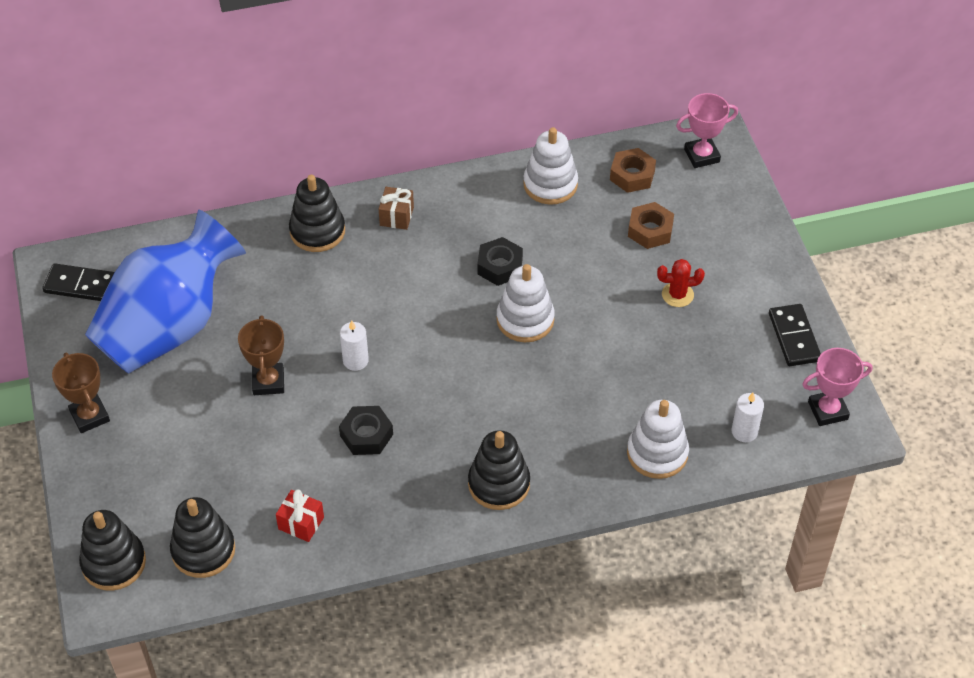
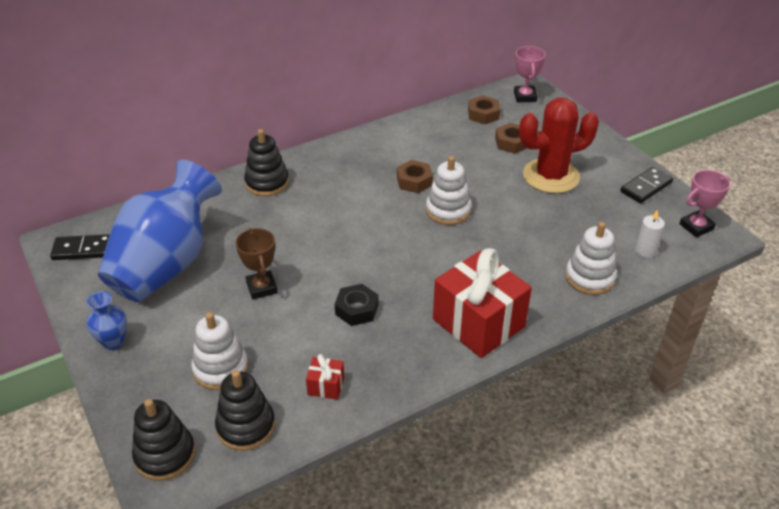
camera: 15 degrees left, 10 degrees down
brown trophy [52,353,110,433] -> blue vase [87,291,127,350]
white candle [340,320,369,371] -> none
brown gift [379,187,414,230] -> none
black stacking toy [468,430,530,510] -> red gift [433,248,532,358]
black nut [477,237,523,286] -> brown nut [397,160,433,193]
white stacking toy [523,127,578,205] -> white stacking toy moved to [191,312,248,390]
red cactus [657,259,705,307] -> red cactus [519,97,599,193], size x2.31
pink trophy [676,93,738,168] -> pink trophy turned 60 degrees counterclockwise [514,46,546,102]
black domino [769,304,821,366] -> black domino turned 75 degrees clockwise [620,167,673,203]

